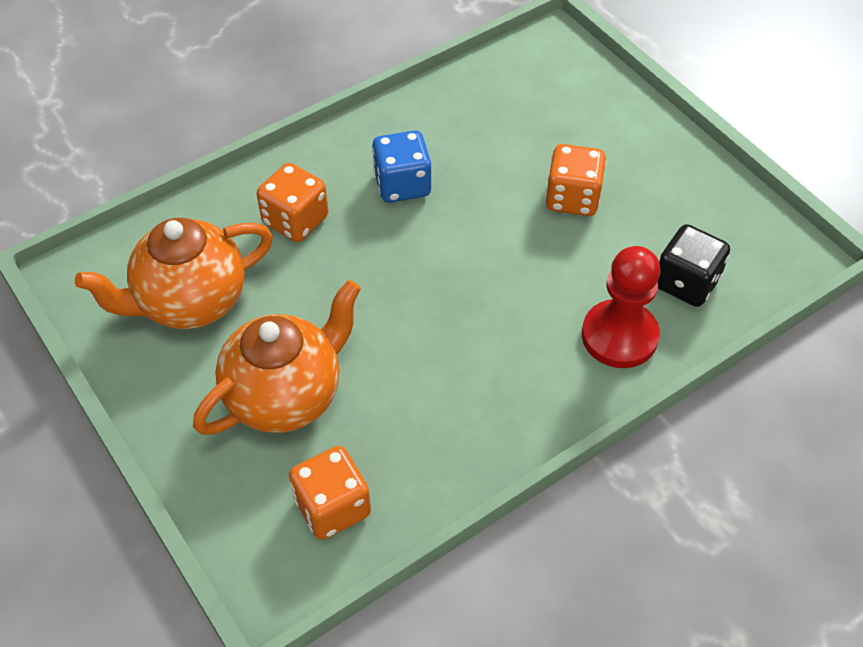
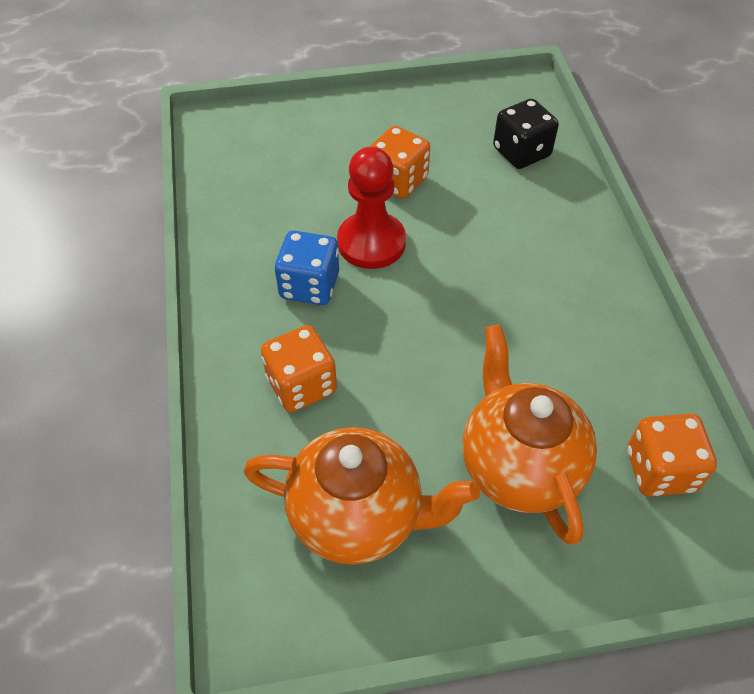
camera: 65 degrees left, 0 degrees up
orange teapot [75,218,273,329] -> orange teapot turned 75 degrees counterclockwise [244,427,480,565]
red pawn [582,246,661,368] -> red pawn moved to [337,147,406,269]

